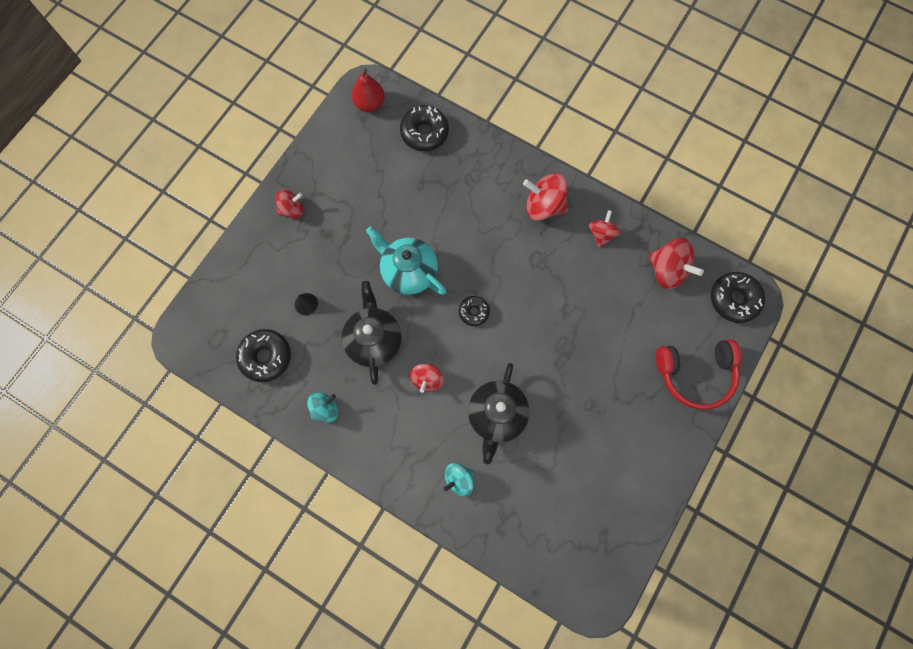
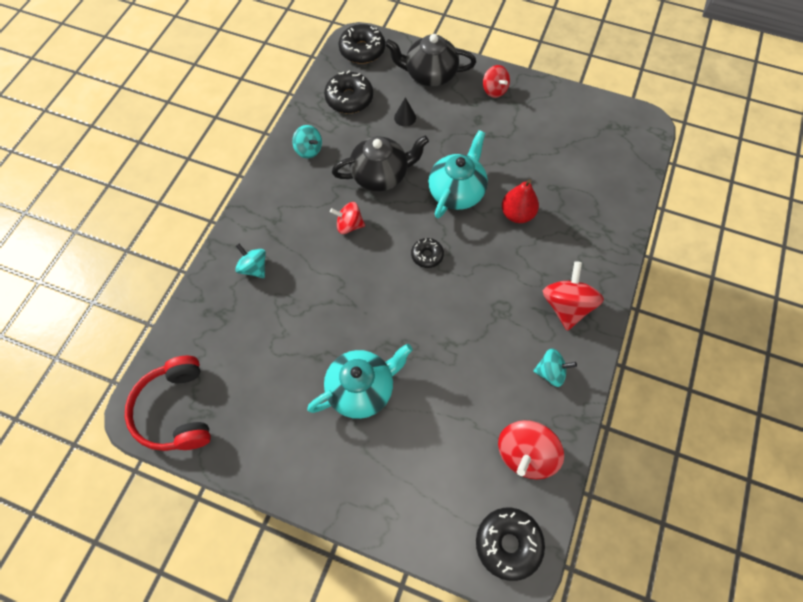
camera: 80 degrees right, 10 degrees down
red pear [352,69,385,112] -> red pear moved to [502,179,539,223]
black donut [400,105,449,151] -> black donut moved to [338,24,385,64]
black teapot [468,363,530,464] -> black teapot moved to [385,34,476,86]
red spinning top [589,210,621,248] -> turquoise spinning top [533,348,577,387]
red headphones [656,340,742,410] -> red headphones moved to [125,356,211,451]
none -> turquoise teapot [307,344,413,419]

